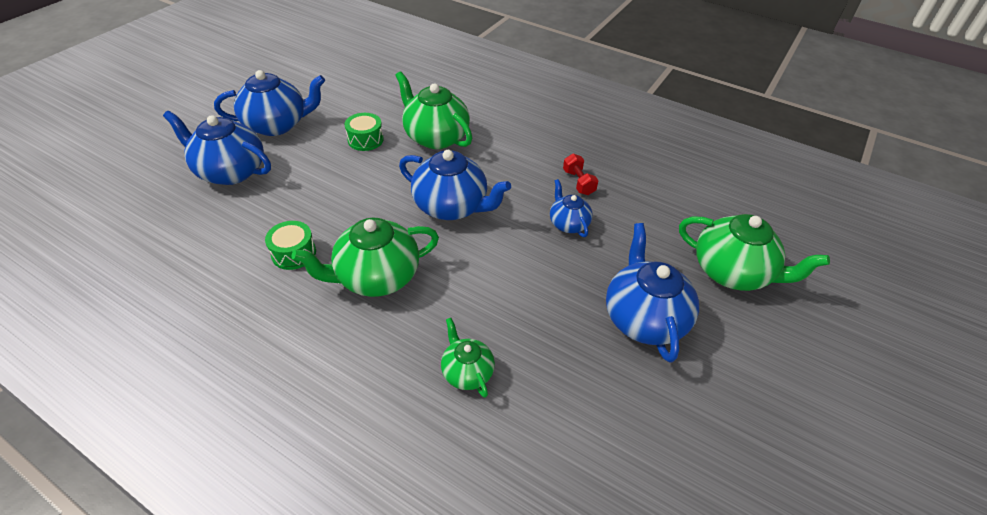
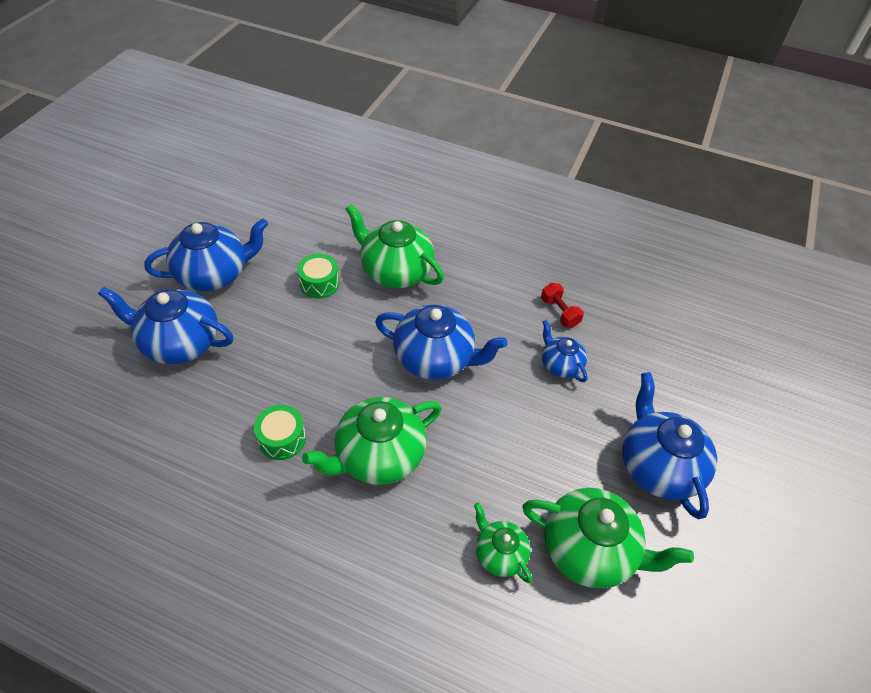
camera: 10 degrees left, 5 degrees up
green teapot [679,214,830,291] -> green teapot moved to [522,488,694,589]

